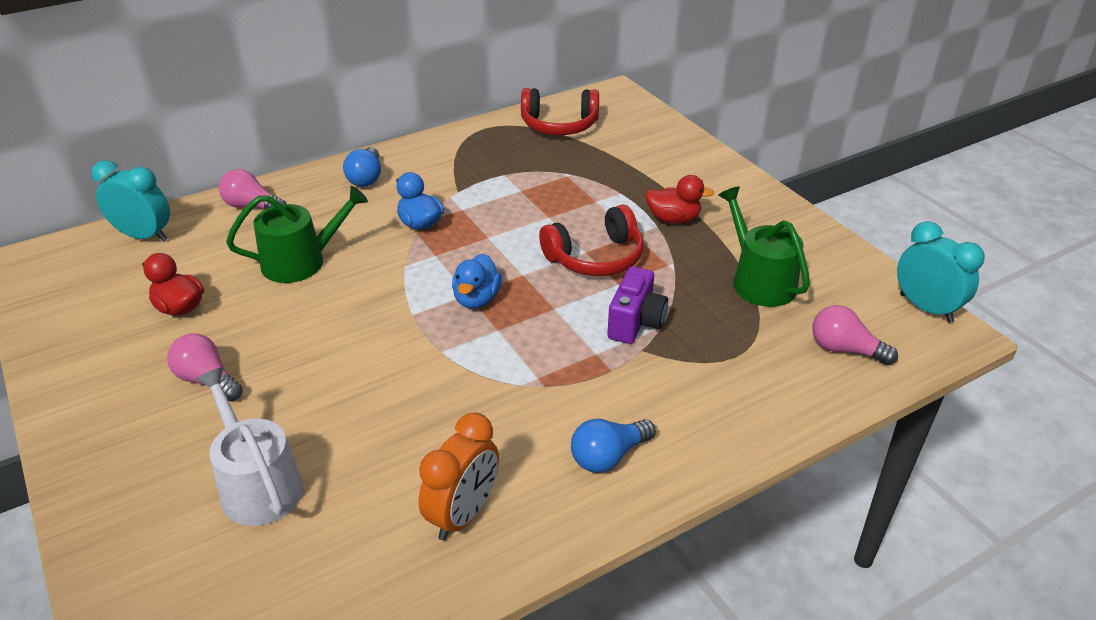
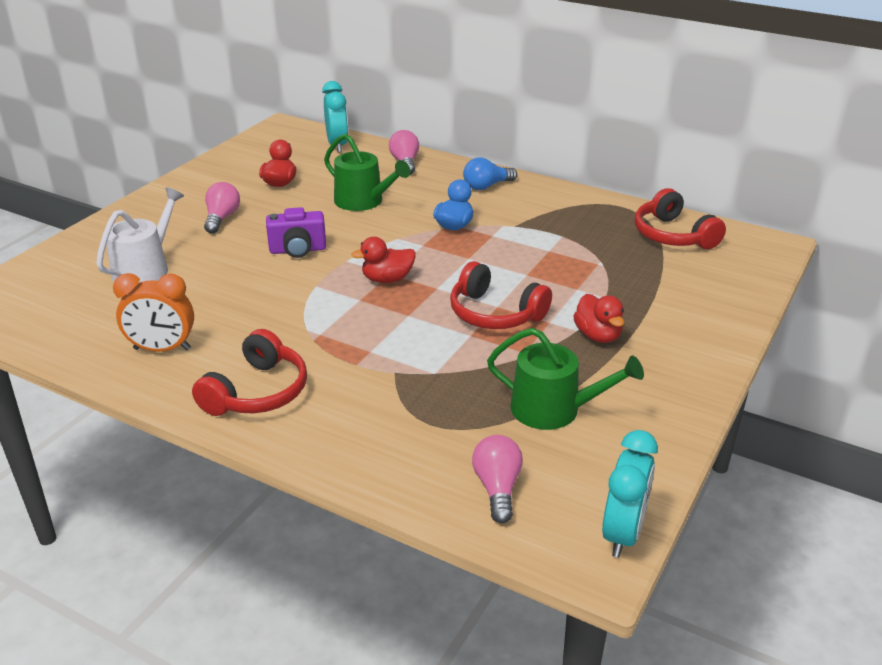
camera: 60 degrees right, 5 degrees down
blue duck [452,254,502,309] -> red duck [351,237,416,283]
blue light bulb [571,419,656,473] -> red headphones [192,329,307,416]
purple camera [607,266,668,344] -> purple camera moved to [266,207,326,258]
green watering can [718,186,810,307] -> green watering can turned 75 degrees clockwise [487,328,644,430]

